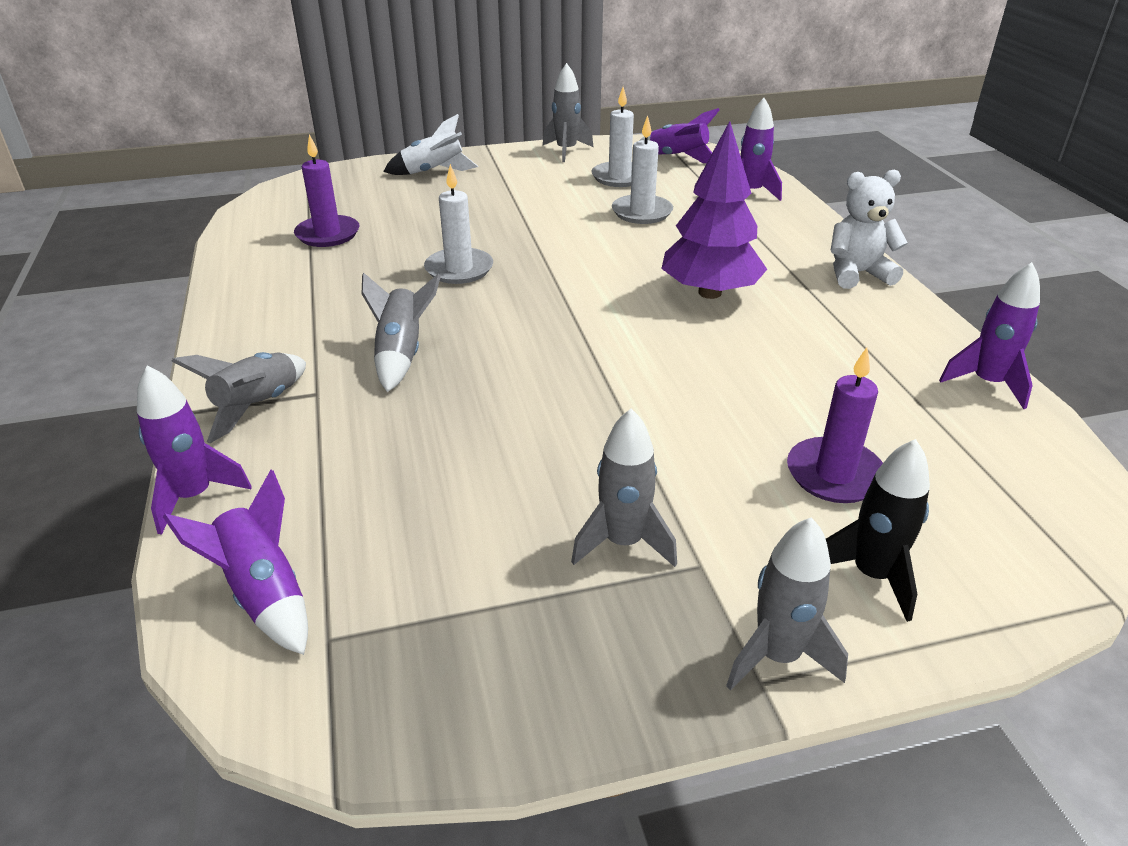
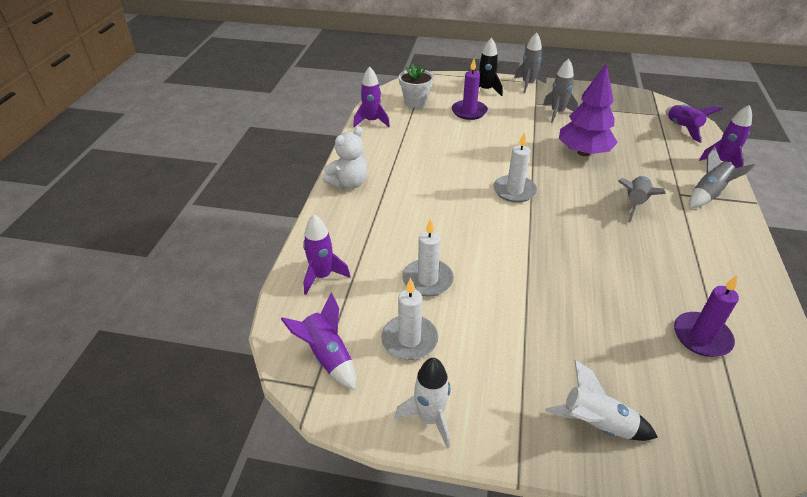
camera: 155 degrees left, 5 degrees up
white candle [424,164,493,284] -> white candle moved to [494,132,537,203]
grey rocket [543,63,594,162] -> white rocket [395,358,451,448]
purple tree [661,121,767,299] -> purple tree moved to [559,63,618,156]
white teddy bear [830,170,908,289] -> white teddy bear turned 60 degrees counterclockwise [323,127,368,189]
none -> white flower pot [399,64,434,108]

